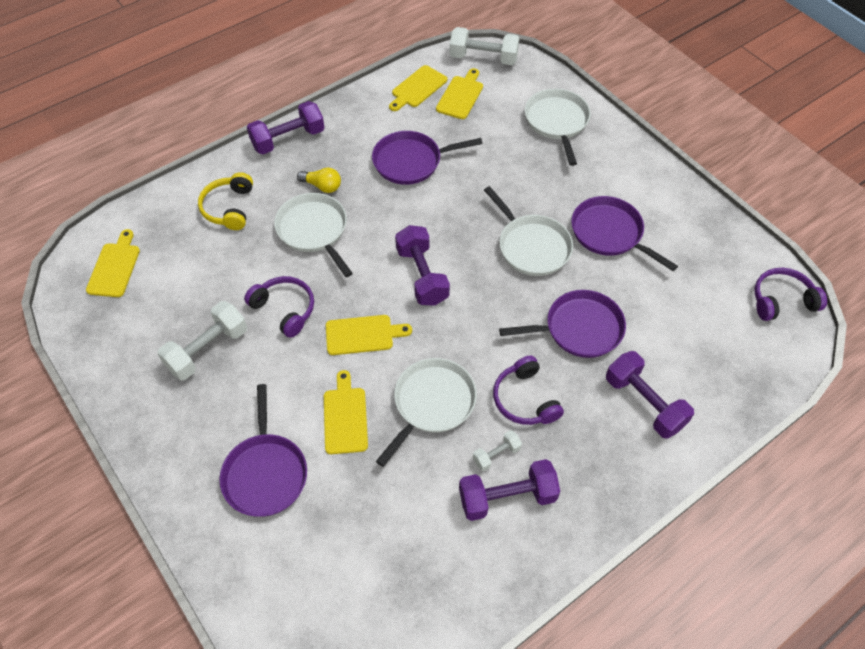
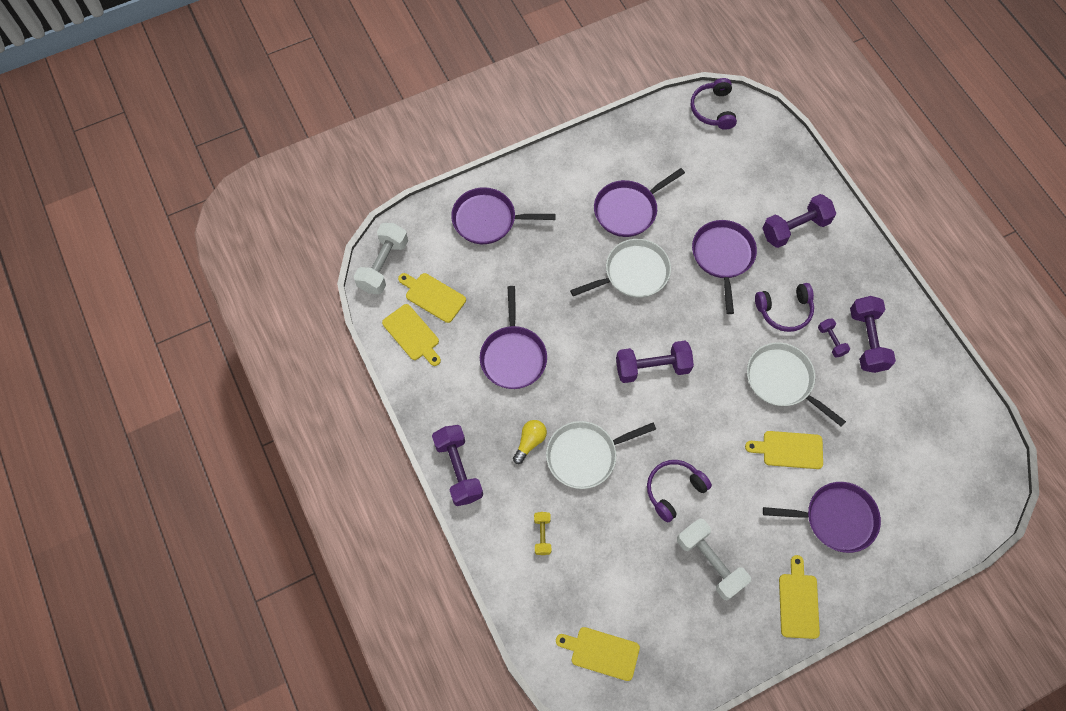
camera: 80 degrees left, 10 degrees up
yellow headphones [198,172,253,230] -> yellow dumbbell [534,512,551,555]
yellow cutting board [326,315,412,355] -> yellow cutting board moved to [779,555,820,639]
white dumbbell [473,430,522,471] -> purple dumbbell [818,318,850,358]
white pan [525,89,591,166] -> purple pan [451,187,556,244]

